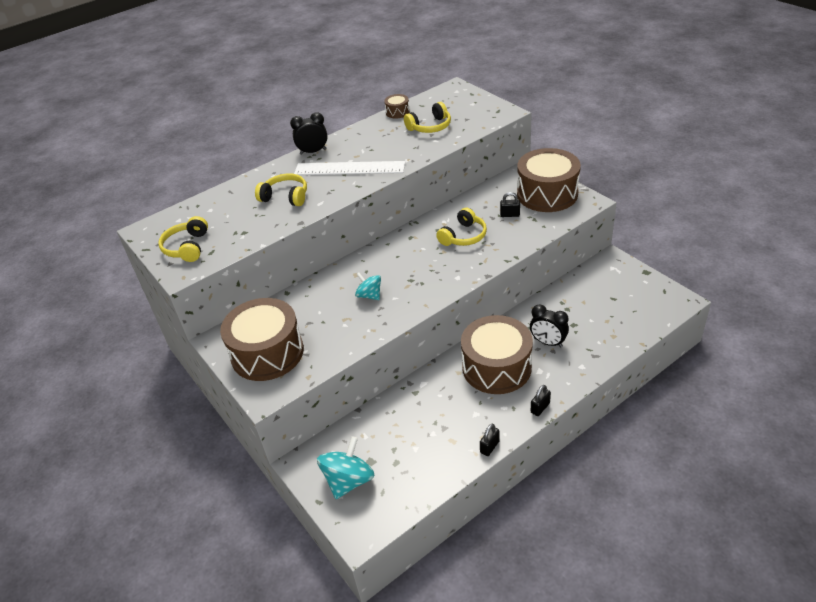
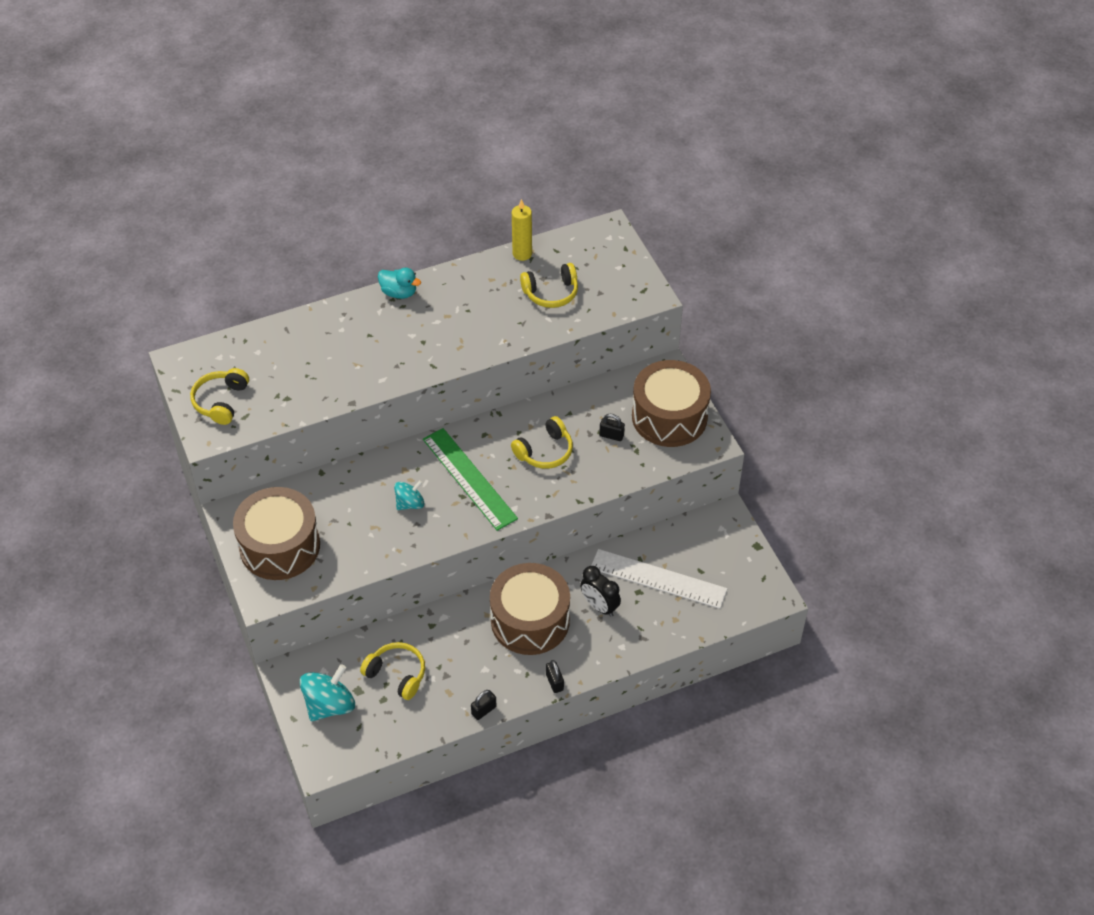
camera: 10 degrees right, 10 degrees up
yellow headphones [255,174,307,206] -> yellow headphones moved to [360,642,425,700]
black clock [290,112,327,155] -> turquoise duck [378,268,421,299]
white ruler [294,161,405,175] -> white ruler moved to [591,549,728,609]
turquoise spinning top [355,273,381,300] -> turquoise spinning top turned 90 degrees clockwise [394,480,424,510]
brown drum [384,94,410,119] -> yellow candle [512,199,532,261]
black padlock [531,385,551,416] -> black padlock turned 75 degrees counterclockwise [546,660,564,693]
none -> green ruler [423,428,518,531]

